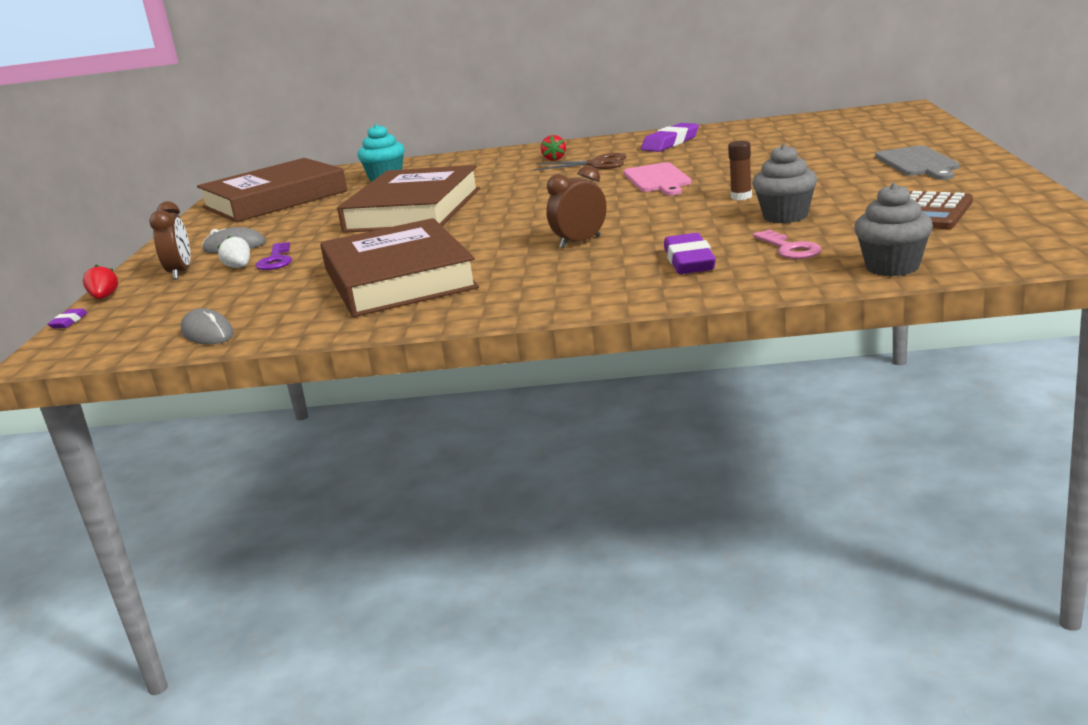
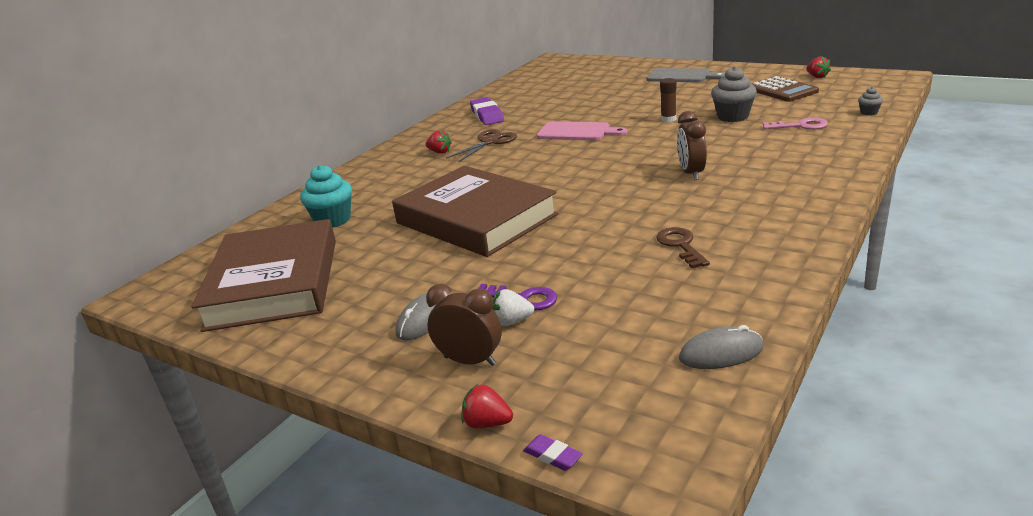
camera: 60 degrees left, 5 degrees up
brown book [320,218,479,317] -> brown key [656,227,710,268]
purple eraser [664,233,716,274] -> none
grey cupcake [854,183,933,276] -> grey cupcake [858,87,883,116], size x0.50
none -> red strawberry [806,56,831,78]

